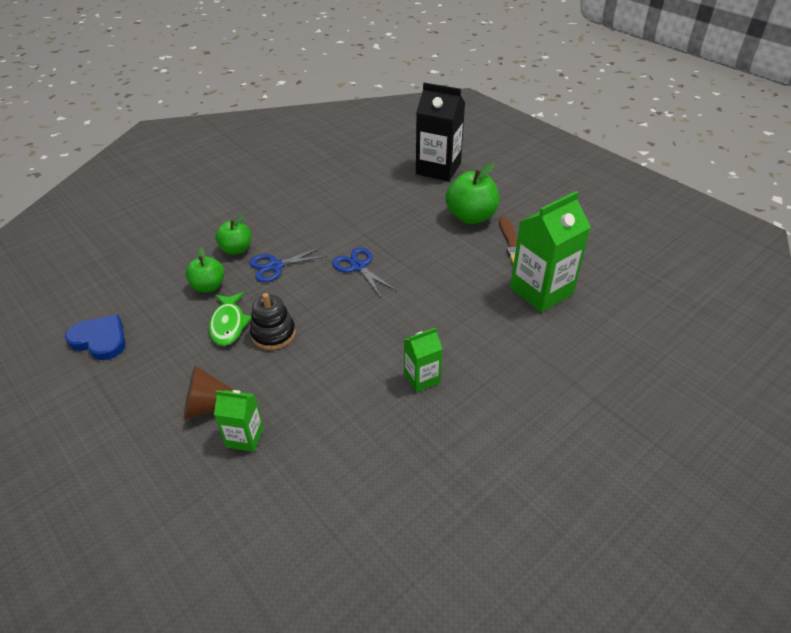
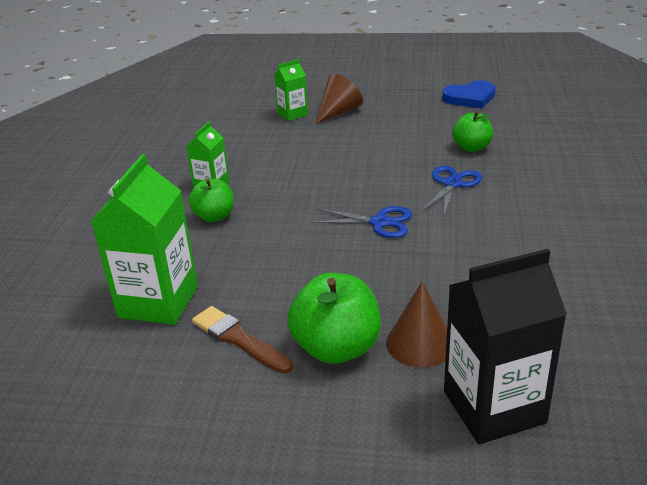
camera: 140 degrees right, 10 degrees down
green fish [209,292,251,346] -> none
green apple [215,215,251,255] -> green apple moved to [189,179,234,222]
black stacking toy [250,293,296,350] -> none
none -> brown cone [386,281,447,368]

